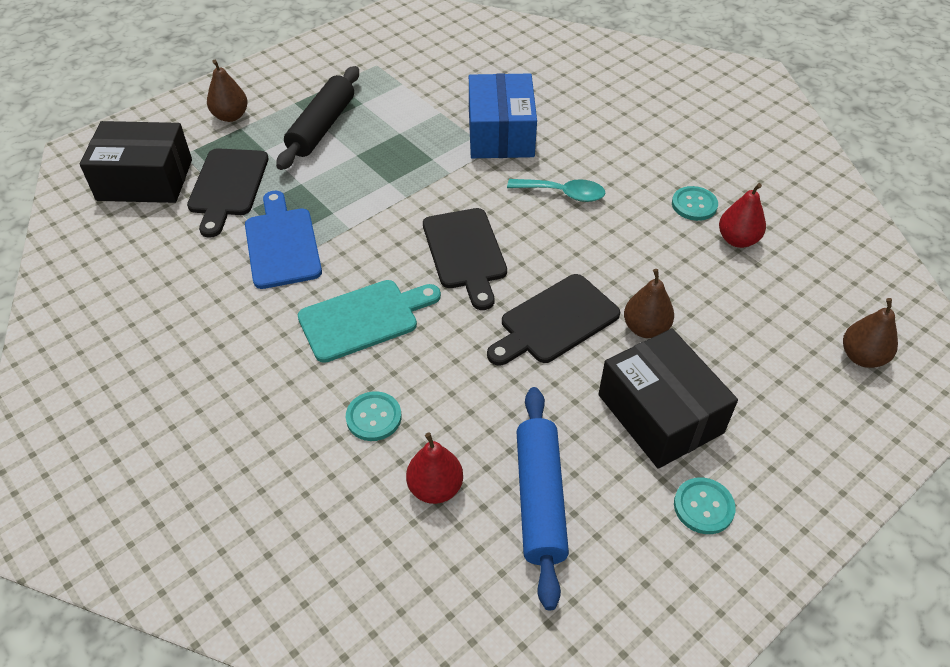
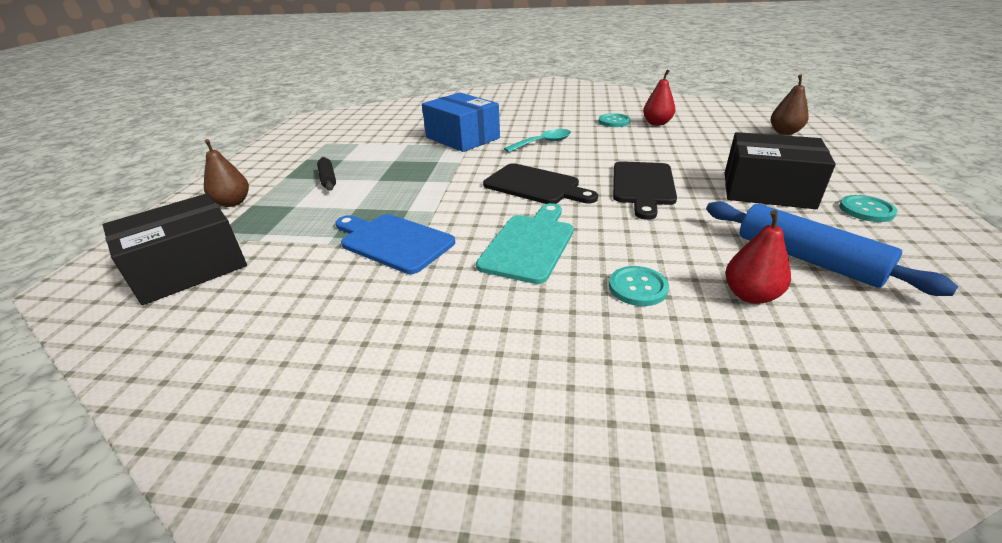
camera: 40 degrees left, 15 degrees down
black cutting board [187,148,268,238] -> none
black rolling pin [276,66,359,170] -> black rolling pin [317,157,336,191], size x0.52
brown pear [624,269,674,338] -> none

